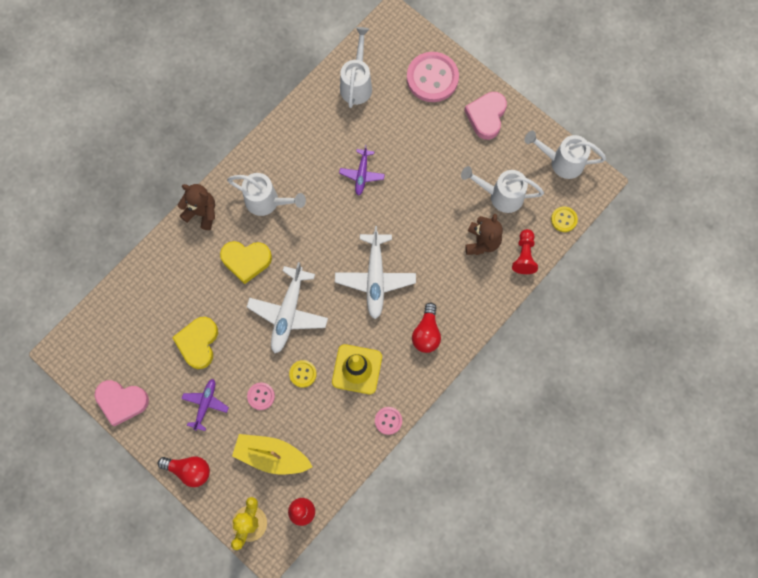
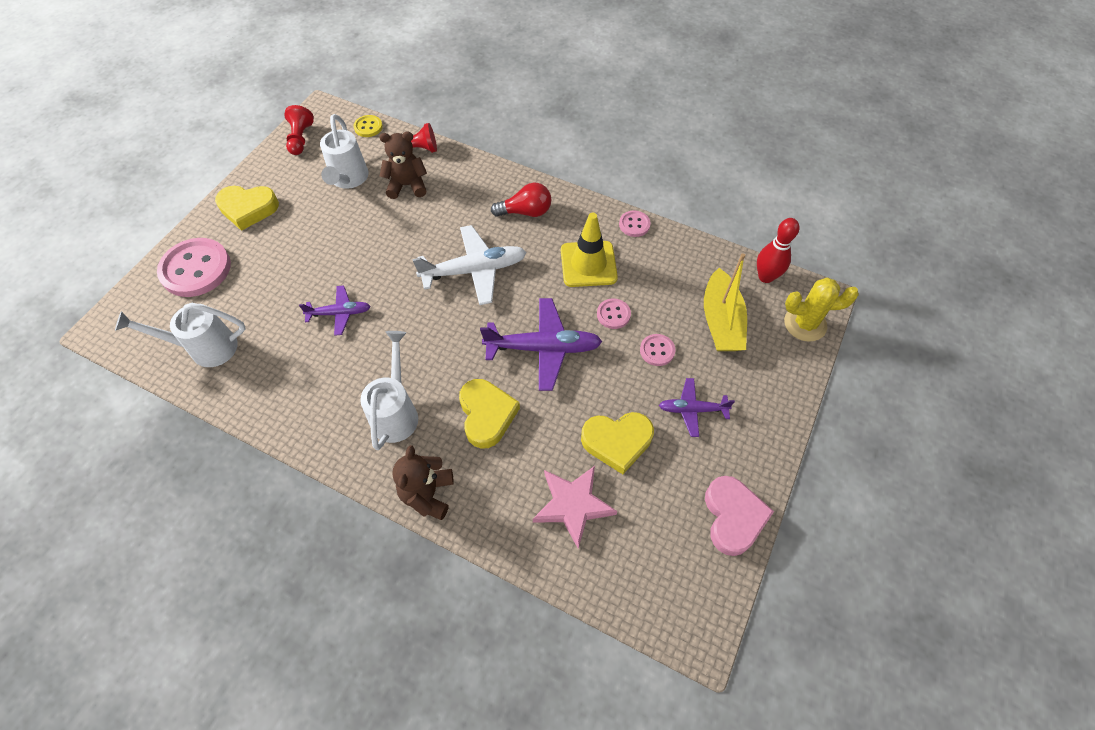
camera: 105 degrees left, 15 degrees down
red light bulb [158,457,210,487] -> none
white plane [247,262,328,353] -> purple plane [480,298,602,391]
yellow button [289,360,317,388] -> pink button [597,299,631,329]
pink heart [464,92,507,140] -> yellow heart [215,186,279,231]
white watering can [525,131,606,179] -> red pawn [284,105,314,155]
none -> pink star [533,466,617,548]

